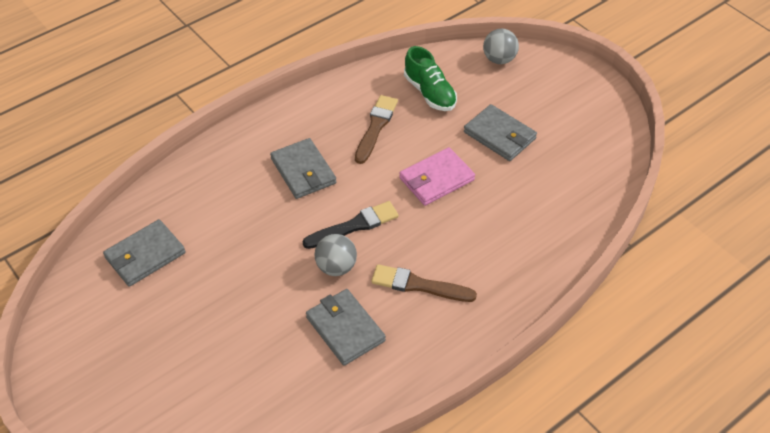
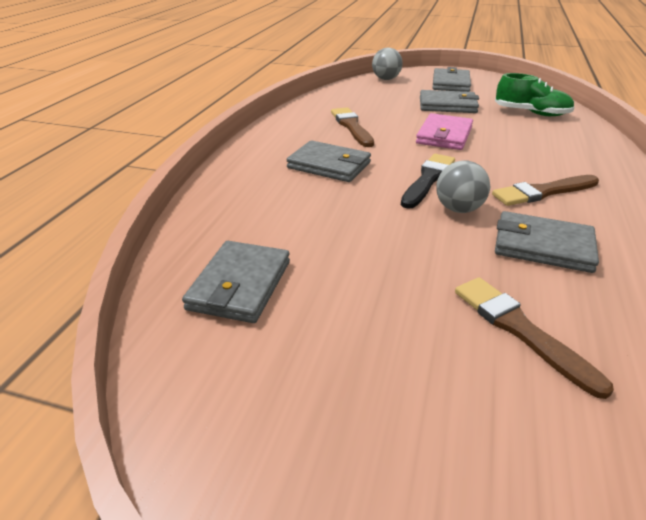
camera: 35 degrees left, 15 degrees down
green shoe [404,46,457,111] -> green shoe moved to [495,73,574,116]
none -> grey wallet [432,67,471,92]
none -> brown brush [455,277,614,399]

